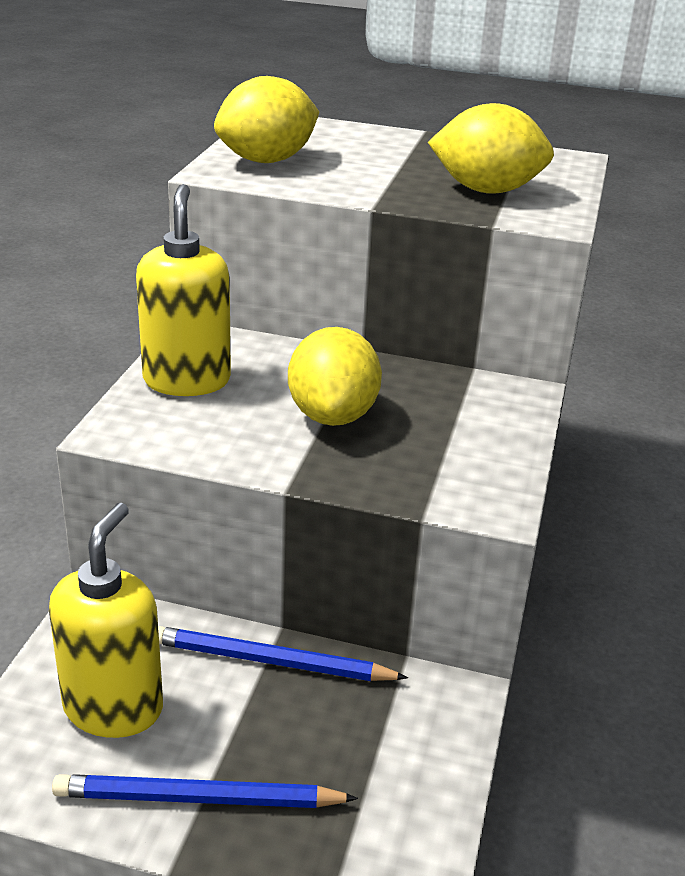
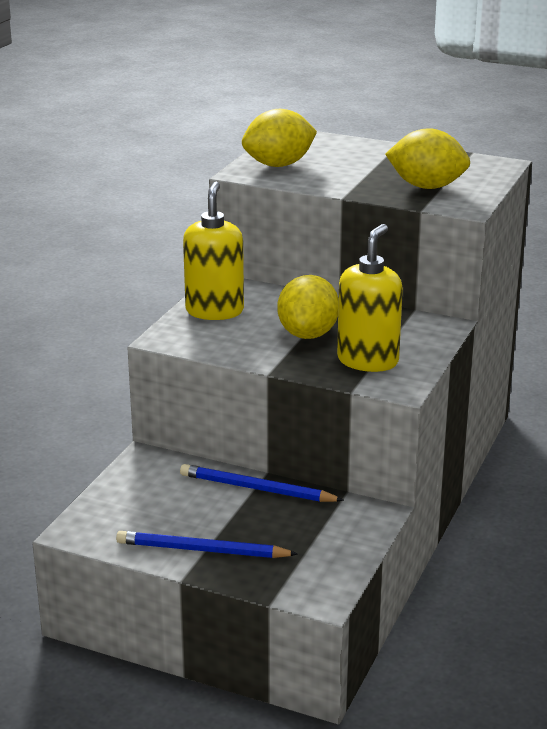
camera: 10 degrees right, 5 degrees down
yellow soap dispenser [49,503,163,738] -> yellow soap dispenser moved to [337,224,403,372]

